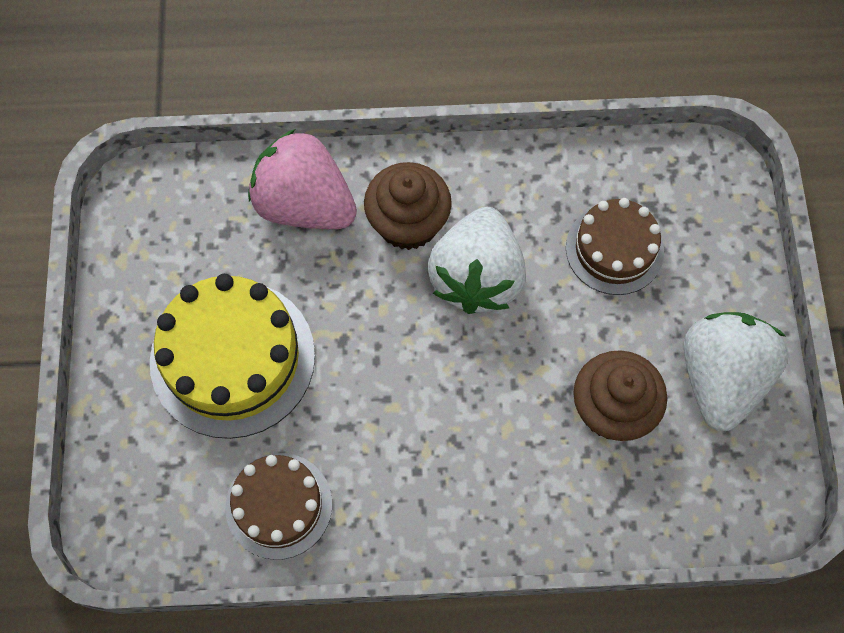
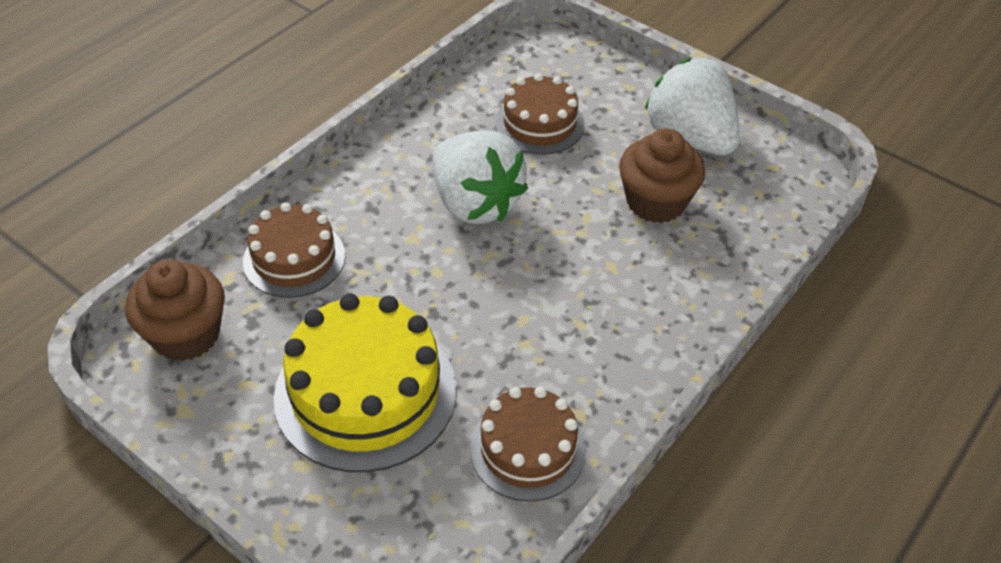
camera: 50 degrees left, 20 degrees down
pink strawberry [248,129,357,229] -> brown cake [243,202,345,298]
brown cupcake [364,162,452,250] -> brown cupcake moved to [125,260,225,361]

